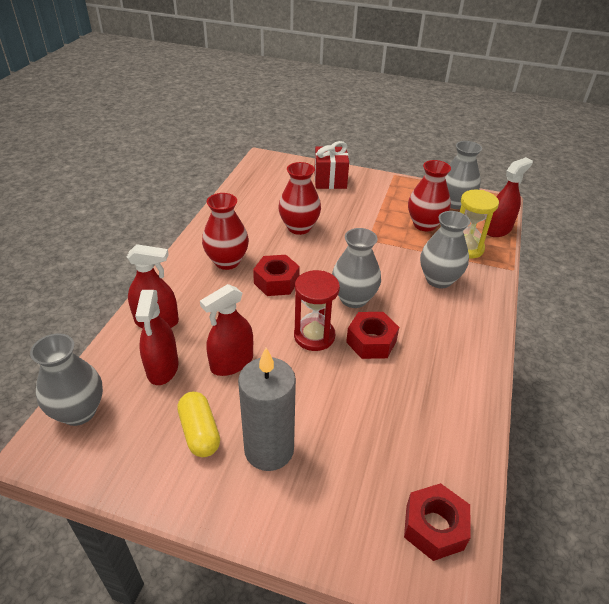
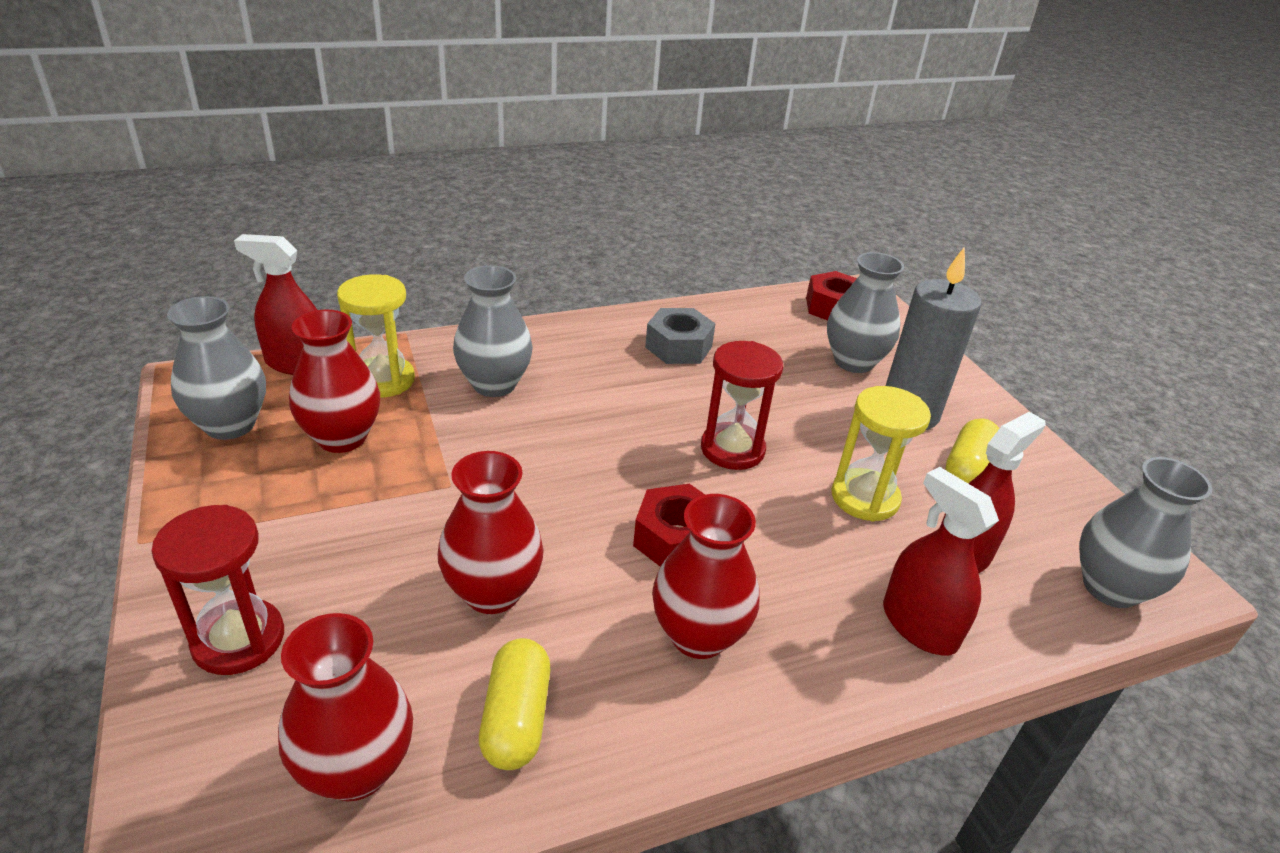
camera: 130 degrees left, 5 degrees down
red spray bottle [200,284,253,376] -> yellow hourglass [831,386,931,521]
red gift [314,141,349,189] -> red hourglass [151,505,284,675]
grey vase [332,228,381,308] -> grey vase moved to [827,252,904,373]
red nut [346,312,399,359] -> none
none -> red vase [278,613,413,801]
none -> yellow capsule [479,638,550,770]
none -> grey nut [645,308,716,364]

